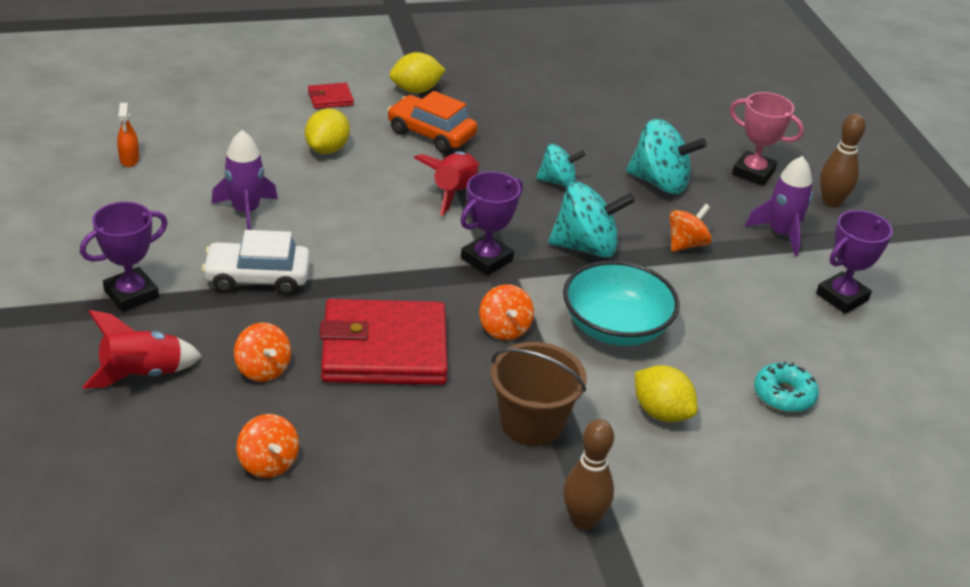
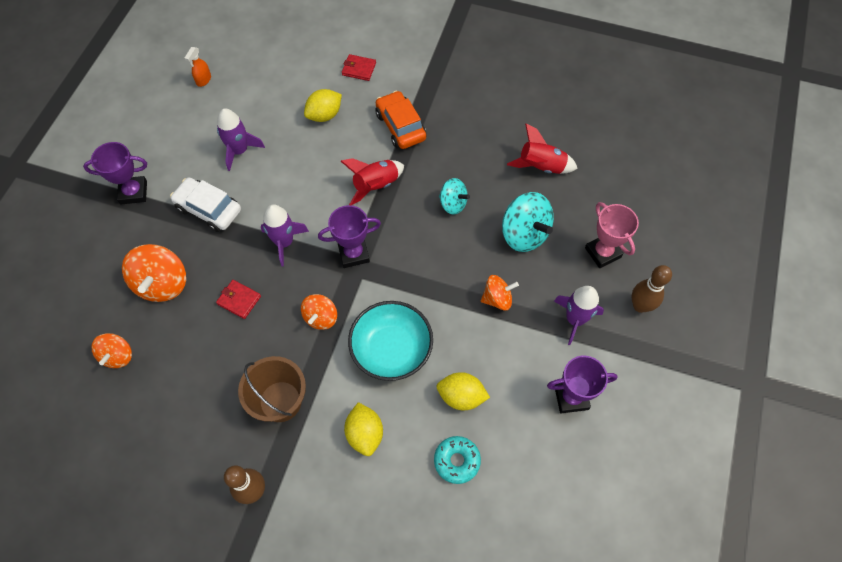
camera: 35 degrees right, 25 degrees up
red rocket [82,310,202,389] -> red rocket moved to [507,123,578,174]
orange spinning top [234,323,291,382] -> orange spinning top [122,244,186,302], size x1.64
red wallet [319,299,448,385] -> red wallet [216,280,261,319], size x0.42
yellow lemon [390,52,446,93] -> yellow lemon moved to [437,372,490,410]
turquoise spinning top [548,182,635,258] -> none
none -> purple rocket [261,204,309,267]

